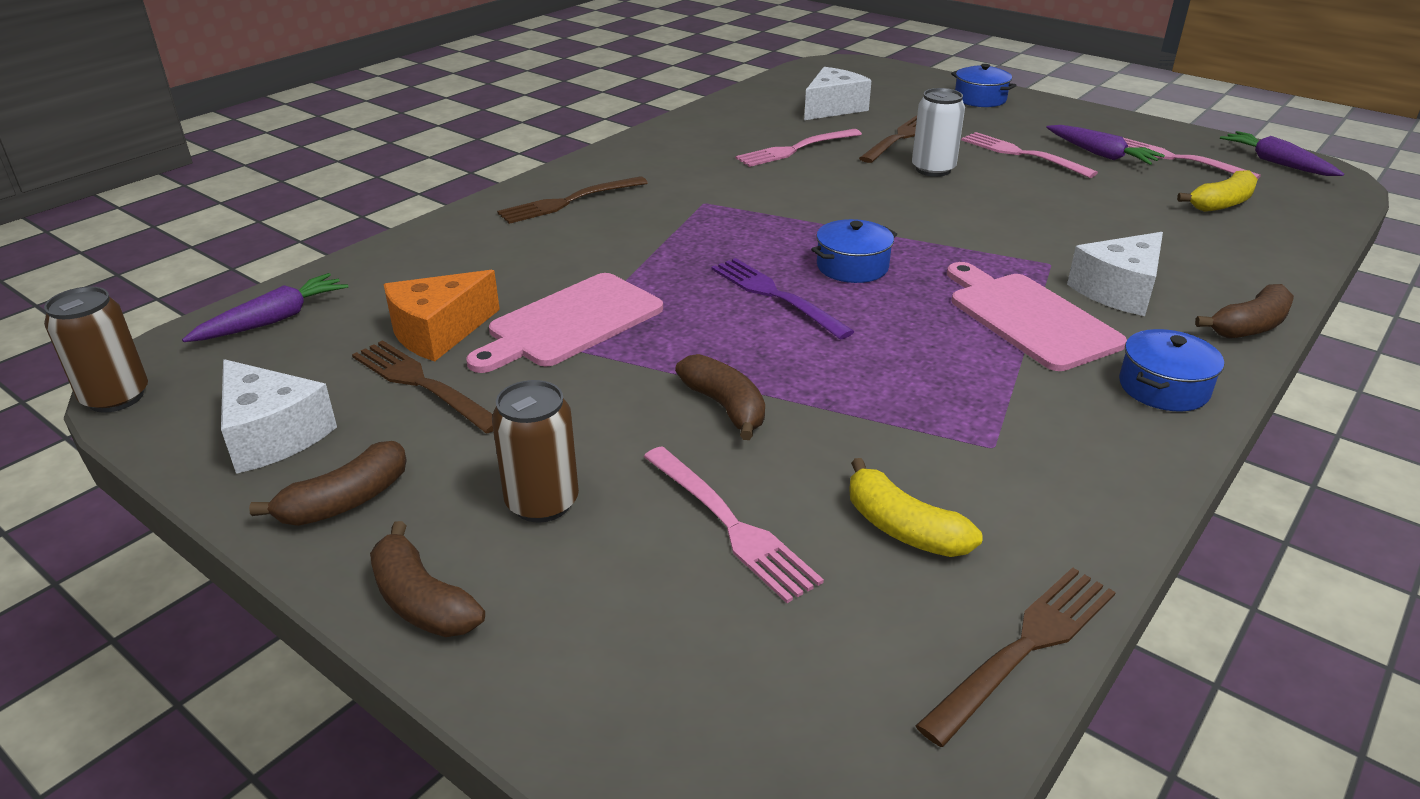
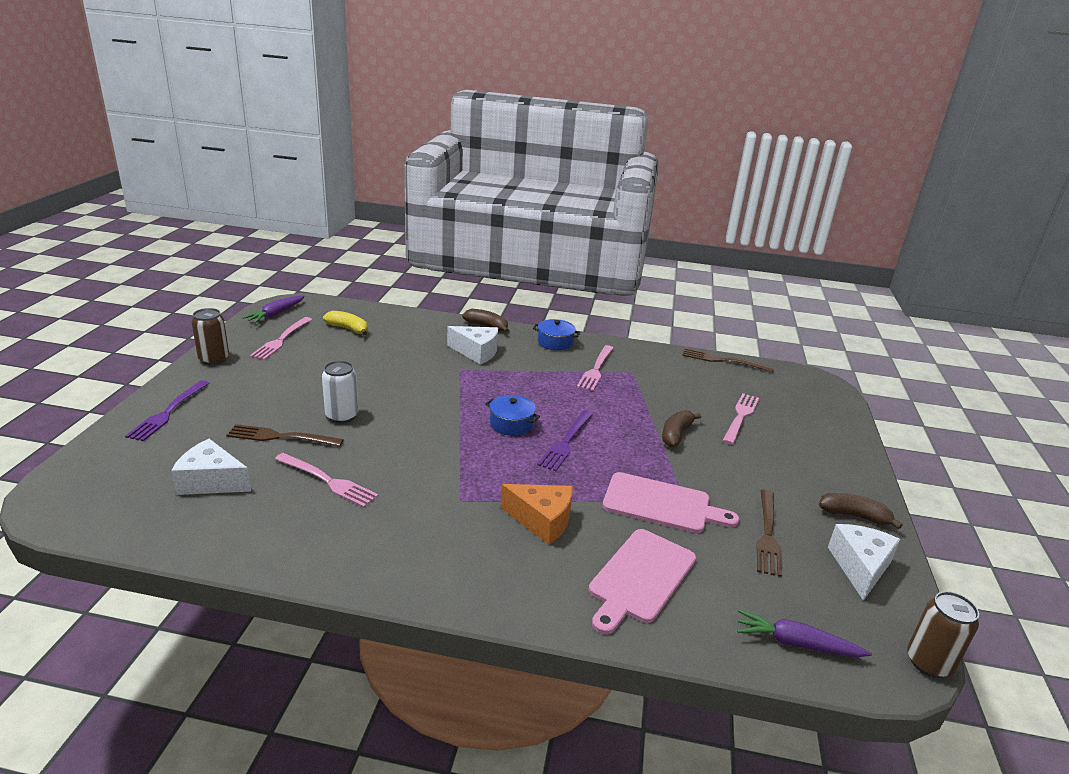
camera: 120 degrees left, 5 degrees down
brown banana [370,521,485,637] -> none
orange cheese [384,270,500,362] -> orange cheese moved to [500,484,572,545]
brown can [492,380,579,522] -> brown can moved to [191,308,229,365]
brown fork [497,176,648,224] -> none
yellow banana [849,458,983,557] -> none
pink cutting board [947,262,1127,371] -> pink cutting board moved to [589,529,696,634]
blue pot [951,64,1017,107] -> purple fork [125,380,209,441]
pink fork [961,132,1098,178] -> pink fork moved to [577,345,613,391]
purple carrot [1046,125,1165,165] -> none

